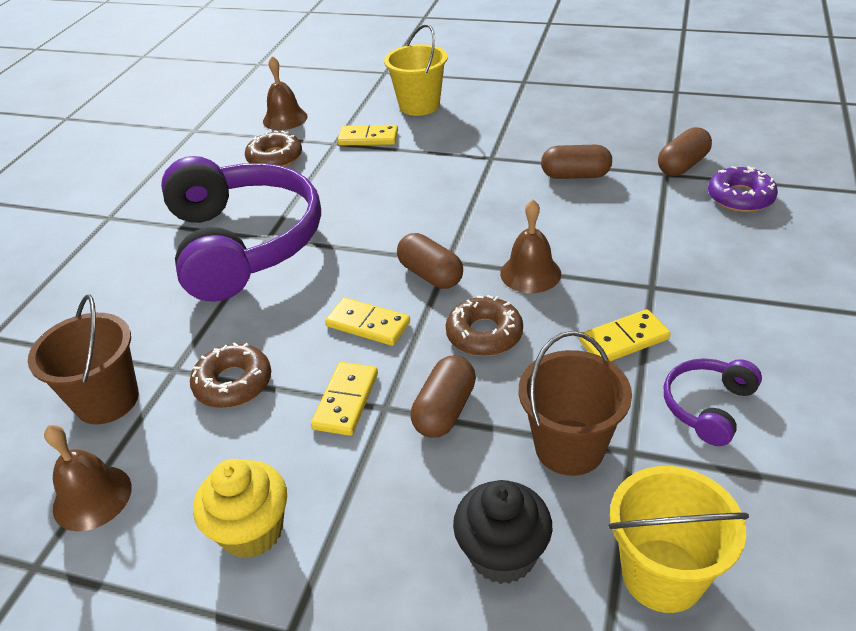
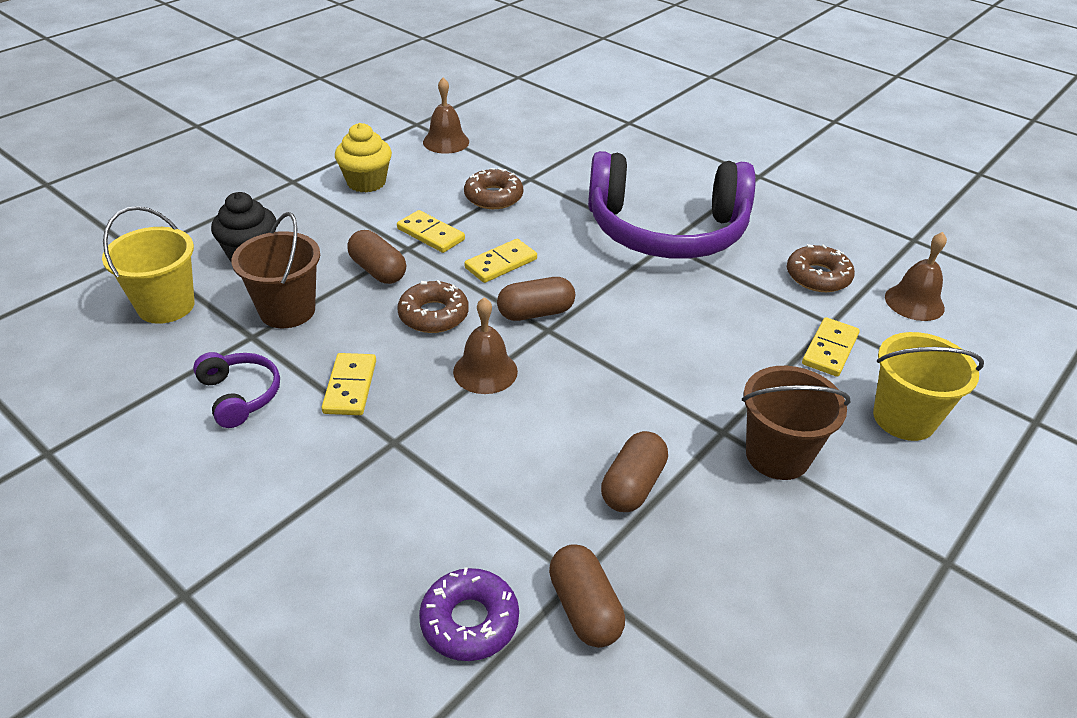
camera: 110 degrees right, 0 degrees up
brown bucket [28,294,139,424] -> brown bucket moved to [742,366,850,480]

